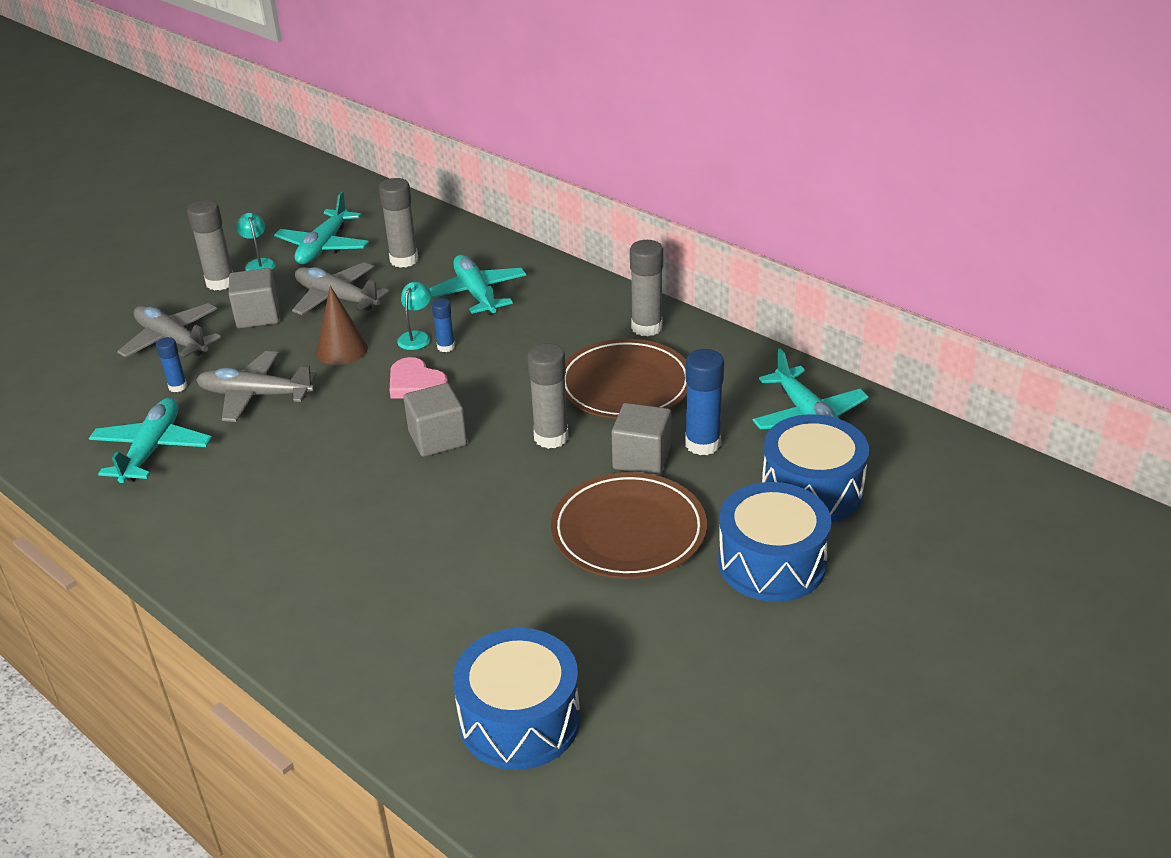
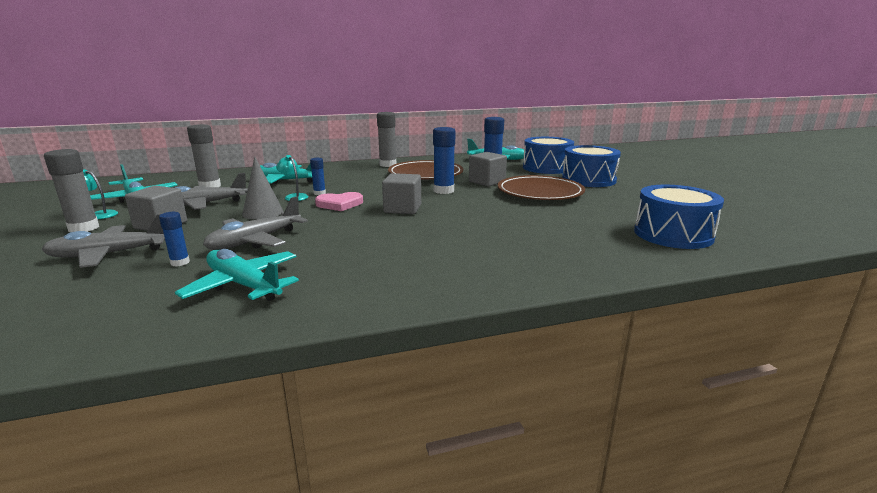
camera: 60 degrees left, 15 degrees down
brown cone [316,286,368,365] -> grey cone [242,157,283,219]
grey glue stick [527,343,569,449] -> blue glue stick [433,127,455,194]

